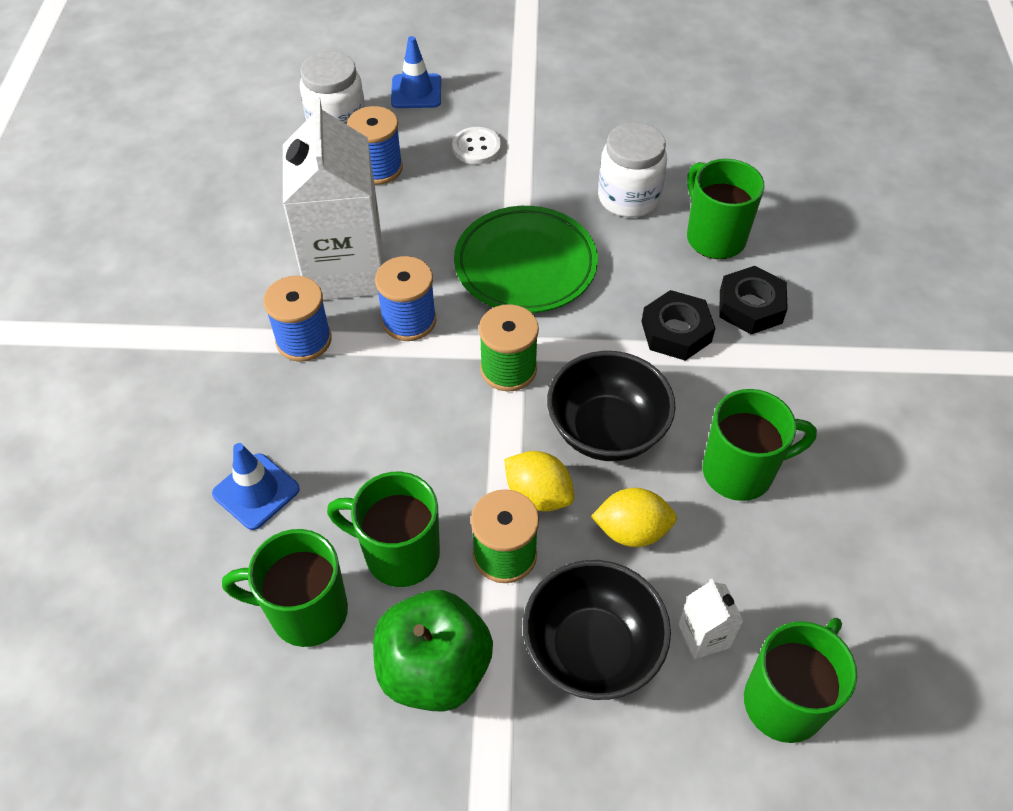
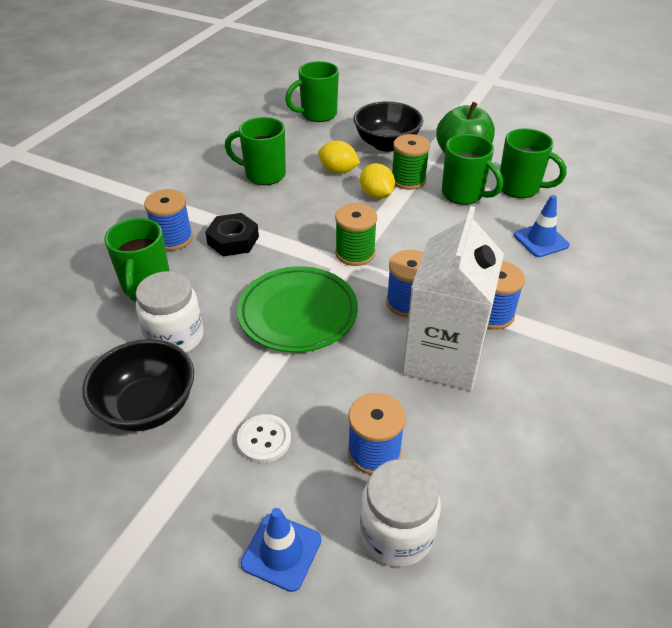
camera: 155 degrees left, 10 degrees down
black bowl [547,351,675,461] -> black bowl moved to [82,339,194,432]
white carton [678,579,743,659] -> none
black nut [719,266,788,334] -> blue spool [144,189,193,251]

